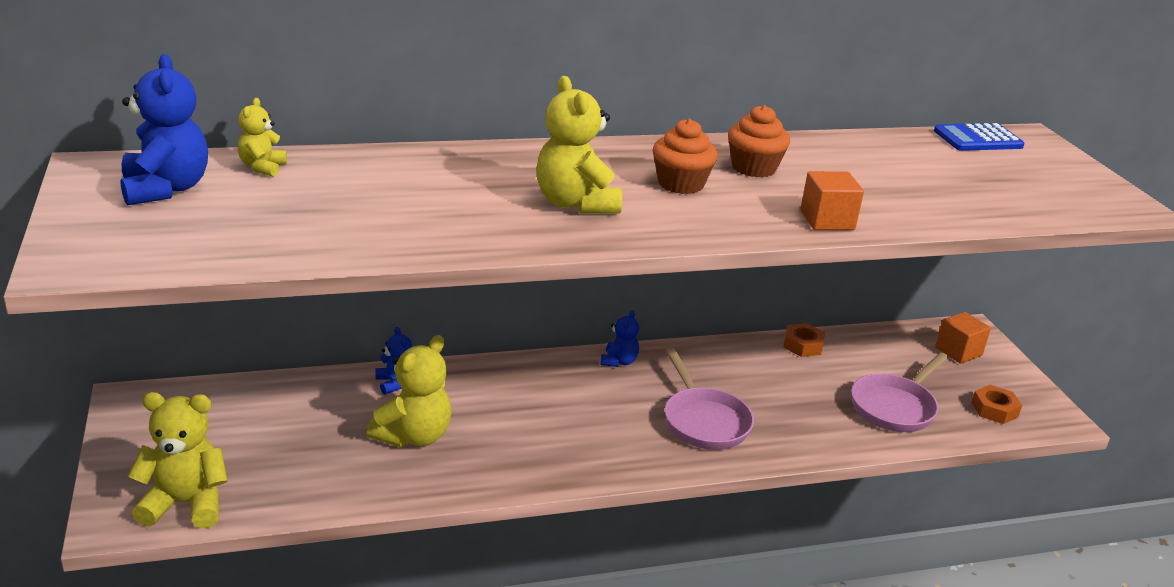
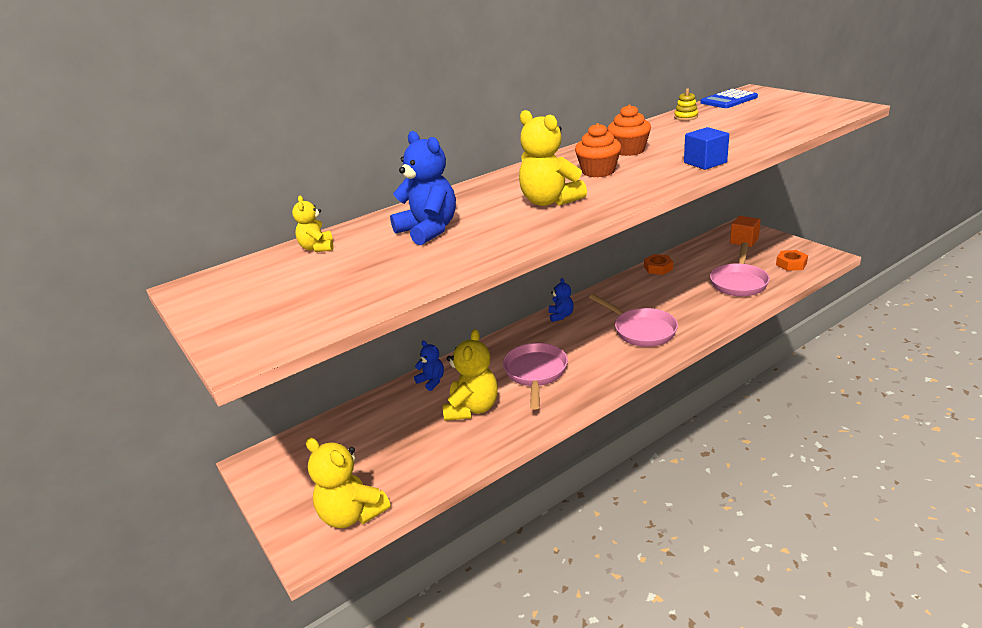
camera: 15 degrees left, 0 degrees up
blue teddy bear [120,54,208,205] -> blue teddy bear moved to [390,131,456,245]
yellow teddy bear [127,392,228,529] -> yellow teddy bear turned 120 degrees counterclockwise [306,437,391,528]
orange cube [800,171,864,230] -> blue cube [684,127,729,170]
none -> pink pan [503,343,568,410]
none -> yellow stacking toy [674,88,698,121]

